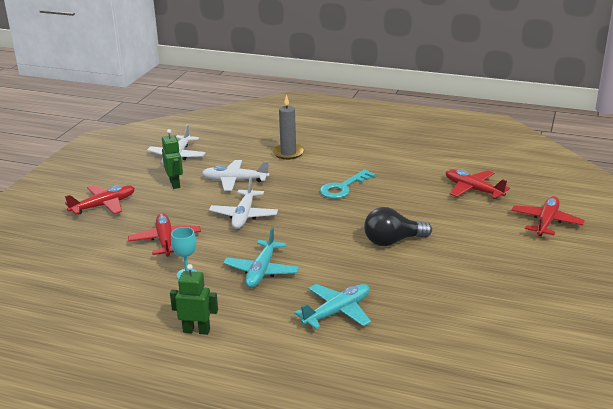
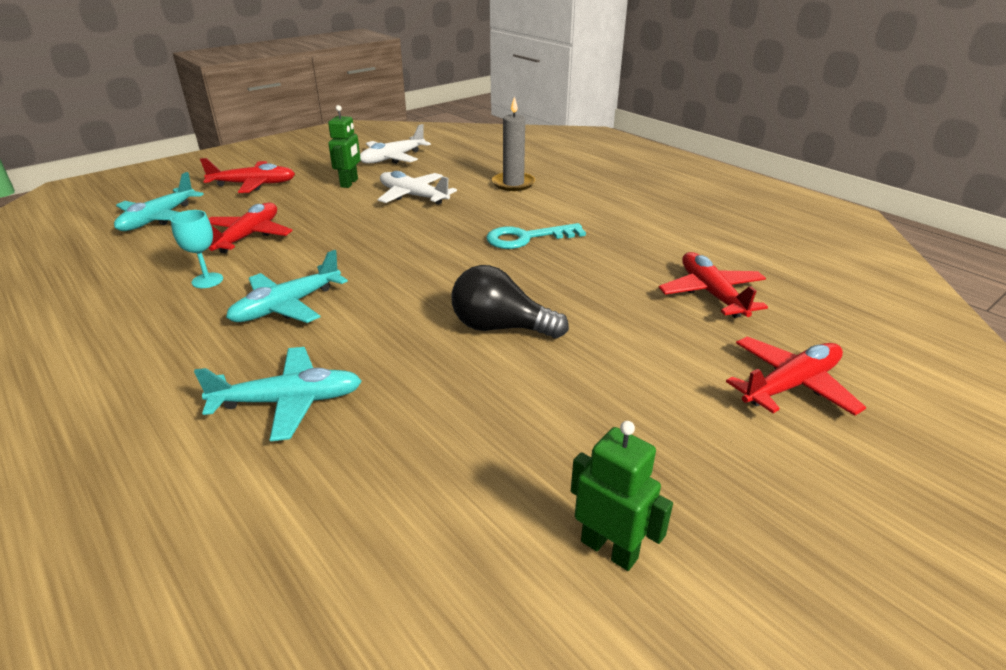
camera: 30 degrees right, 5 degrees up
green robot [170,264,218,335] -> green robot moved to [571,421,673,571]
white plane [209,177,278,229] -> none
none -> turquoise plane [114,172,204,231]

